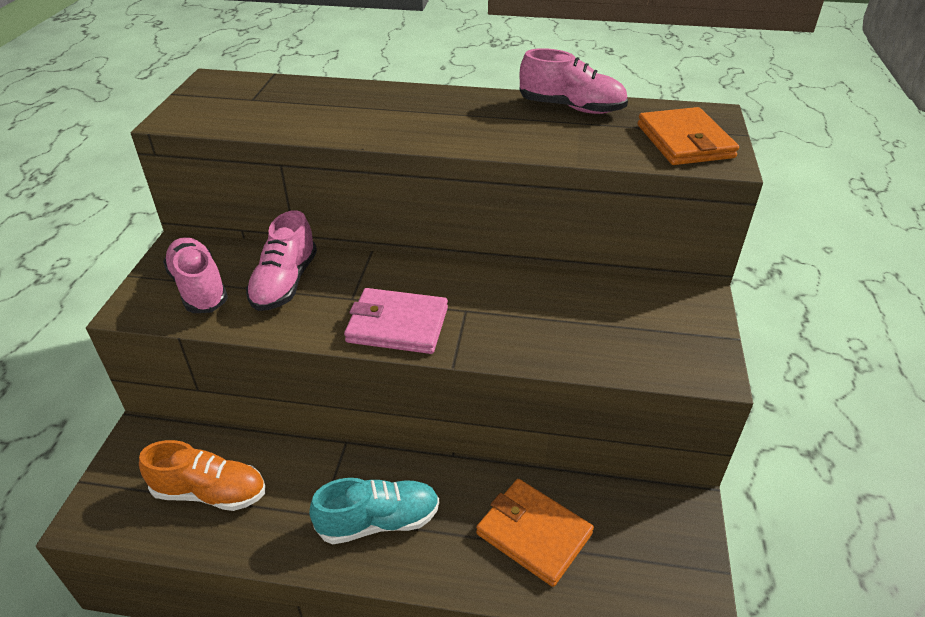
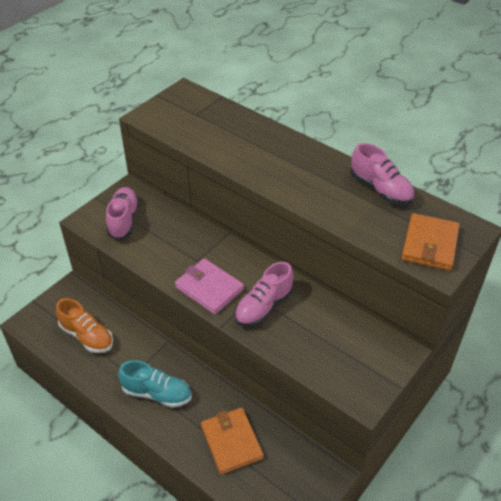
camera: 30 degrees right, 5 degrees up
pink shoe [246,210,317,311] -> pink shoe moved to [235,262,294,327]

